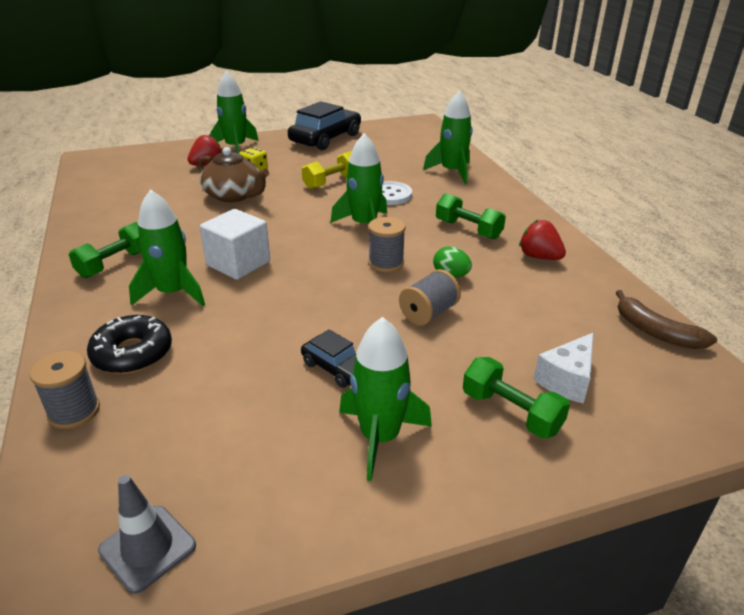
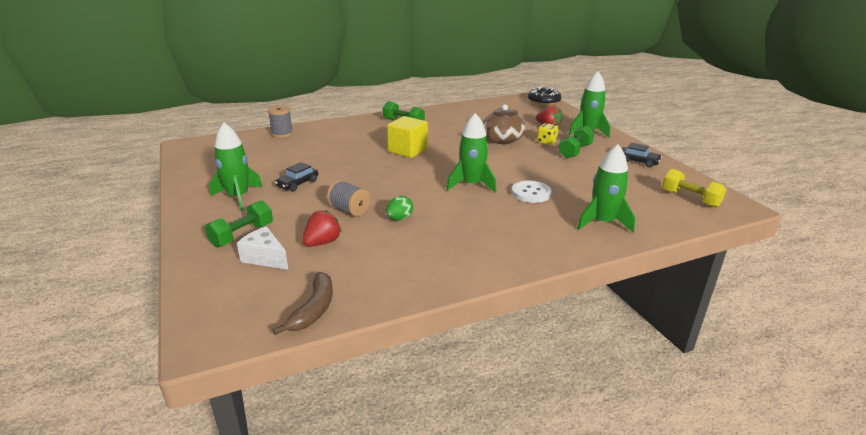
camera: 85 degrees right, 5 degrees down
black donut [87,315,172,374] -> black donut moved to [528,87,561,105]
grey traffic cone [98,475,196,594] -> none
green rocket [129,189,205,306] -> none
white cube [200,209,270,280] -> yellow cube [387,116,428,158]
black car [288,101,361,150] -> black car [622,143,662,168], size x0.51
yellow dumbbell [302,151,352,189] -> yellow dumbbell moved to [662,169,727,208]
grey spool [368,217,406,272] -> none
green dumbbell [436,193,506,239] -> green dumbbell moved to [559,126,594,158]
red strawberry [519,220,566,260] -> red strawberry moved to [302,210,342,247]
brown banana [616,290,717,349] -> brown banana turned 150 degrees clockwise [273,272,333,335]

